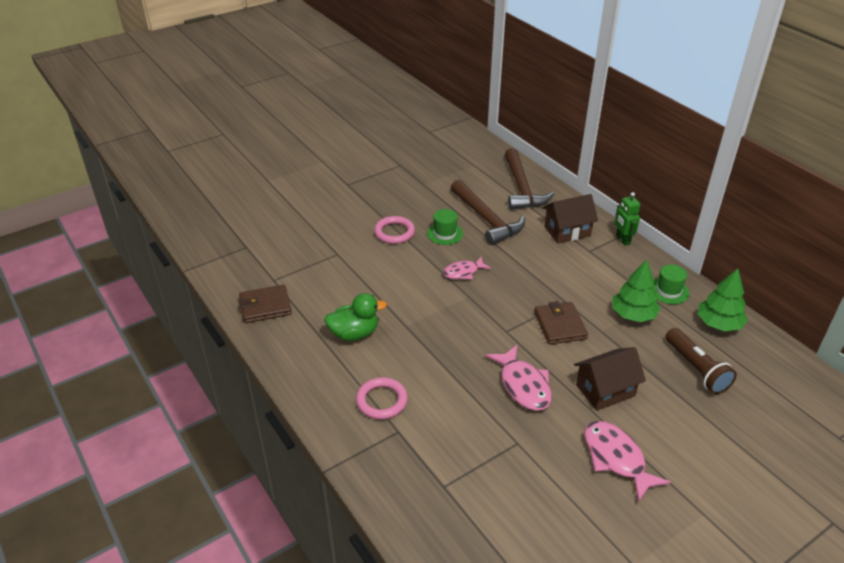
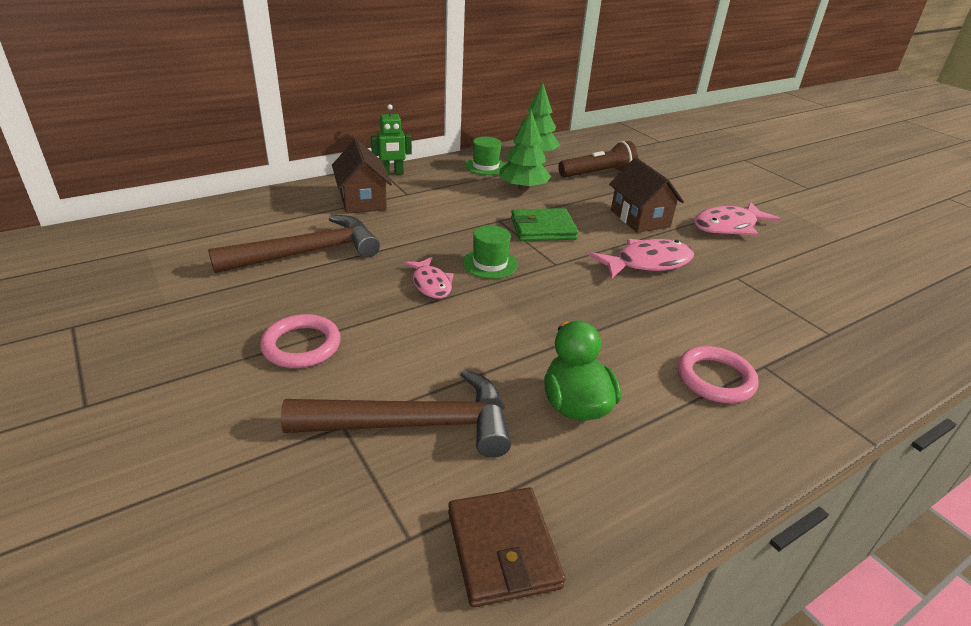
camera: 90 degrees left, 5 degrees down
green hat [427,209,463,245] -> green hat moved to [462,225,518,279]
brown hammer [505,148,554,210] -> brown hammer moved to [281,369,511,458]
brown wallet [534,301,588,345] -> green wallet [511,208,578,241]

